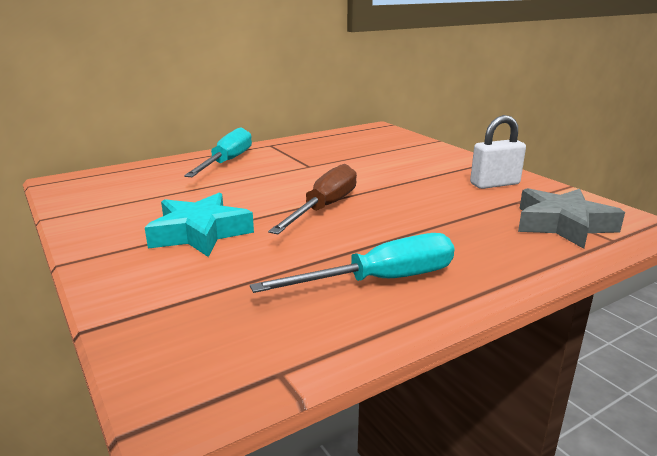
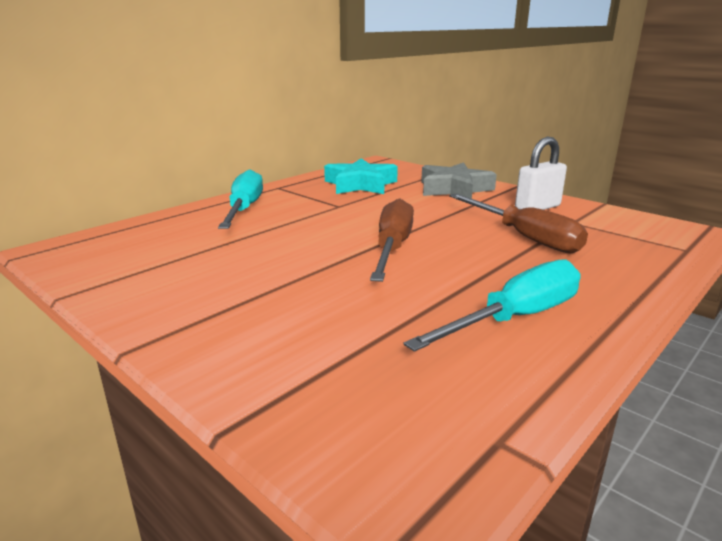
camera: 15 degrees left, 0 degrees up
turquoise star [145,193,254,257] -> turquoise star moved to [324,158,398,194]
grey star [518,188,625,249] -> grey star moved to [421,162,497,199]
none -> brown screwdriver [449,194,588,254]

